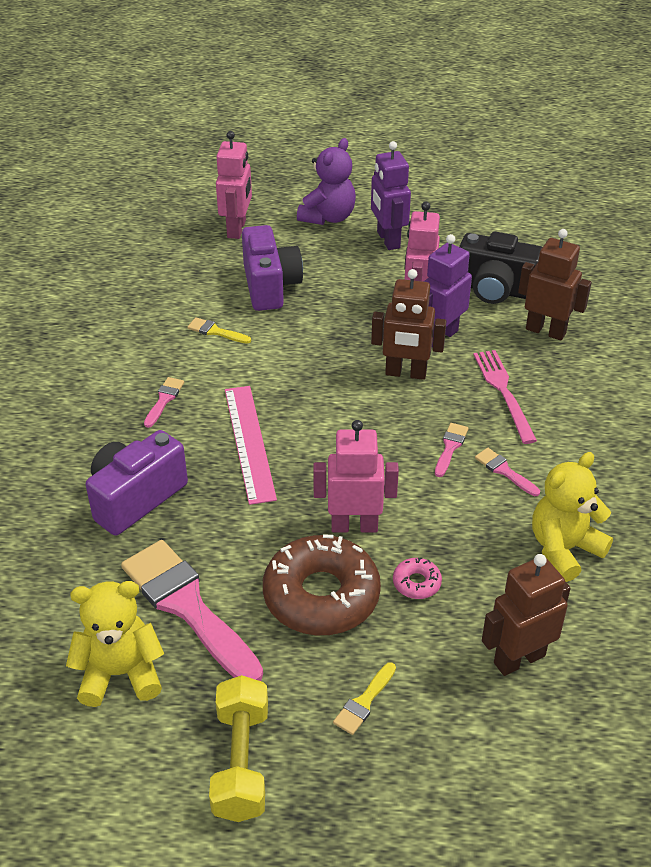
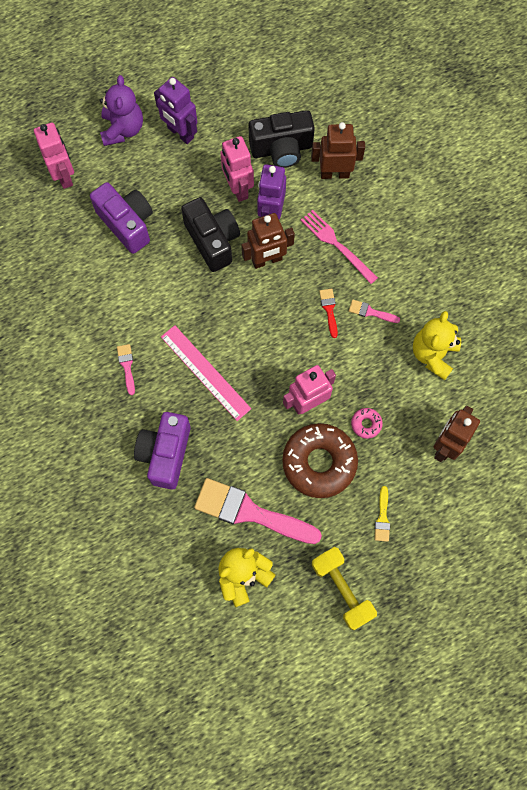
camera: 30 degrees left, 30 degrees up
yellow brush [187,317,251,344] -> none
pink brush [435,423,468,477] -> red brush [319,289,338,338]
none -> black camera [181,197,240,272]

